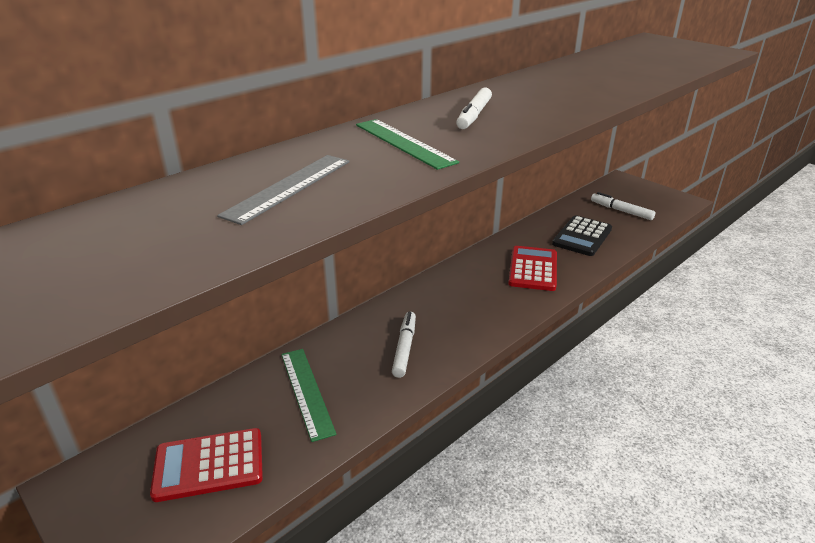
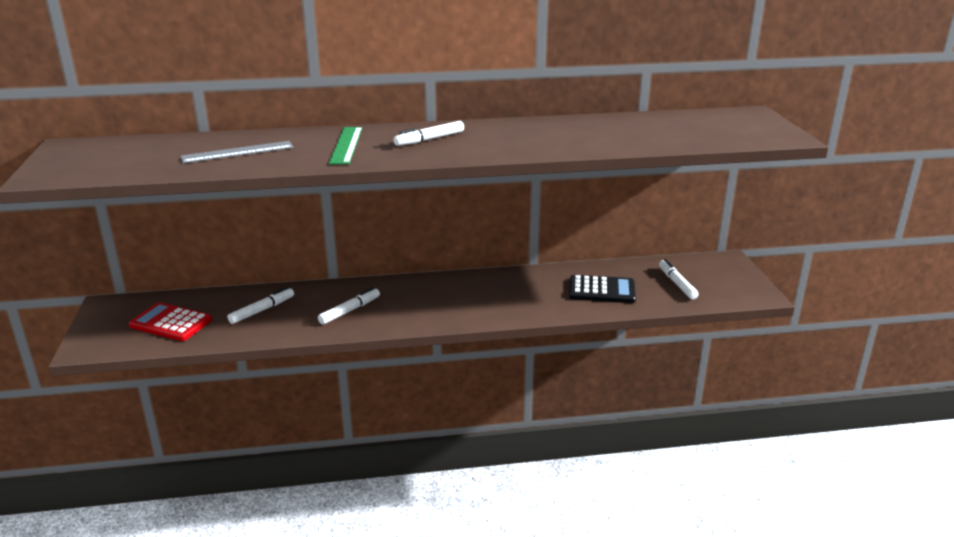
camera: 35 degrees right, 5 degrees down
green ruler [281,349,337,442] -> white marker [227,287,294,324]
red calculator [508,246,557,291] -> none
black calculator [552,215,612,256] -> black calculator turned 150 degrees counterclockwise [569,275,636,303]

